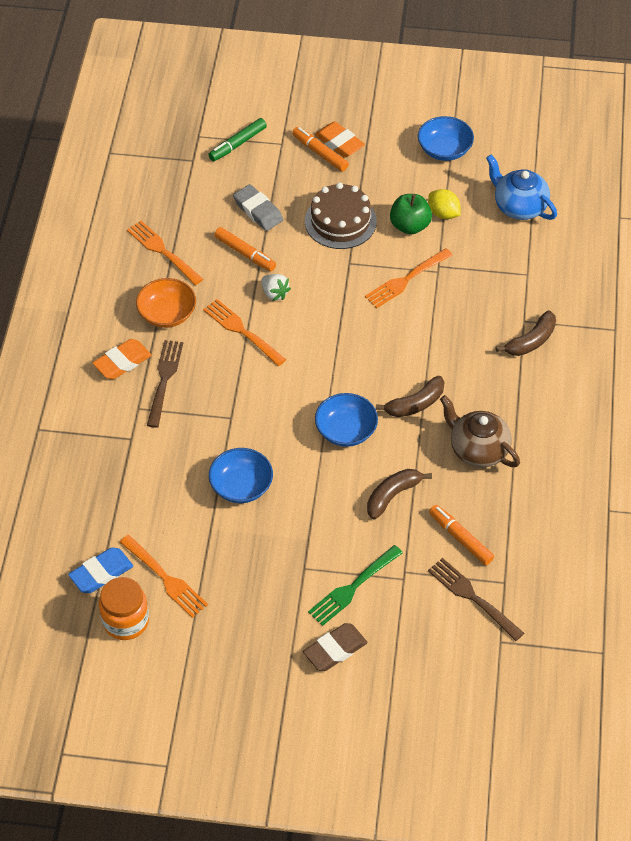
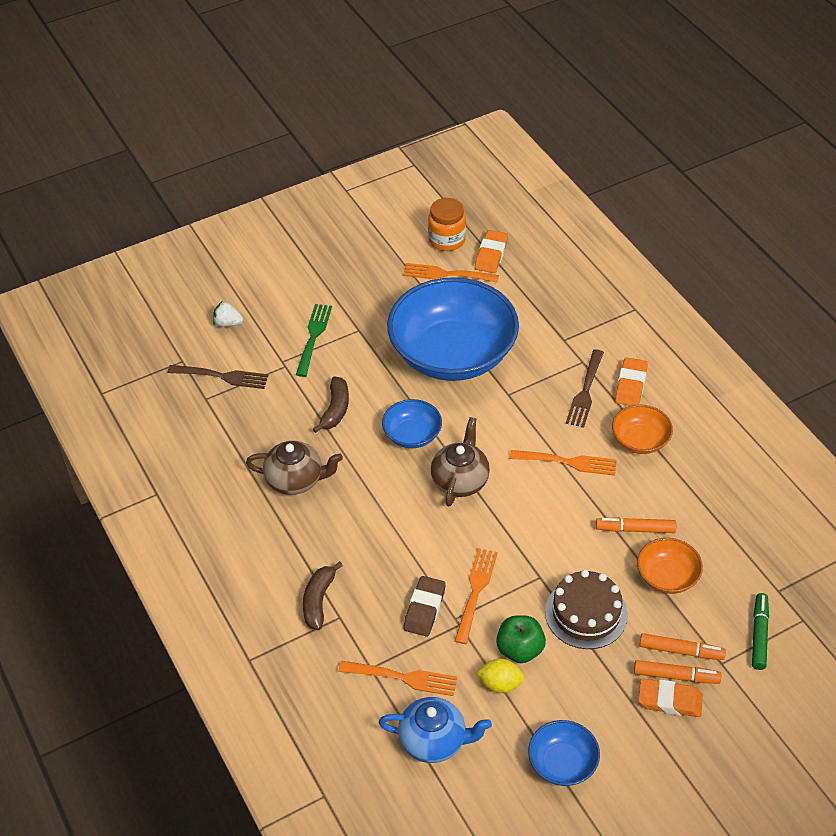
camera: 145 degrees right, 5 degrees down
blue eraser [68,547,133,593] -> orange eraser [475,230,508,273]
orange fork [127,221,203,285] -> orange fork moved to [338,661,457,696]
brown fork [147,340,183,428] -> brown fork turned 45 degrees clockwise [566,349,604,428]
blue bowl [209,448,273,503] -> blue bowl [387,277,519,381], size x2.26
grey eraser [233,184,283,231] -> orange bowl [637,538,703,594]
white strawberry [261,274,291,301] -> white strawberry moved to [213,301,243,327]
brown eraser [303,623,367,671] -> brown eraser moved to [403,576,446,637]
brown banana [376,376,444,417] -> none
orange marker [429,505,494,565] -> orange marker moved to [639,633,726,660]
none -> brown teapot [431,417,490,506]

